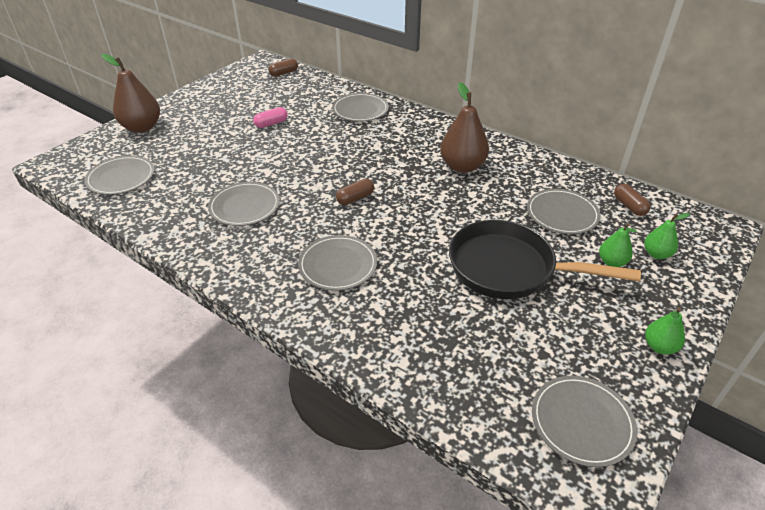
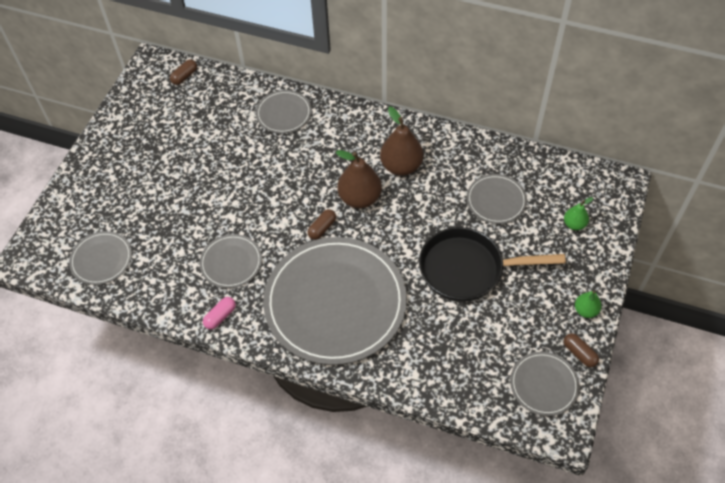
camera: 15 degrees left, 15 degrees up
brown pear [101,54,160,133] -> brown pear moved to [336,150,382,208]
pink capsule [253,107,288,128] -> pink capsule moved to [203,297,236,329]
grey plate [298,235,377,291] -> grey plate [263,237,407,365], size x2.21
green pear [599,223,637,267] -> none
brown capsule [614,184,651,216] -> brown capsule moved to [564,333,599,367]

